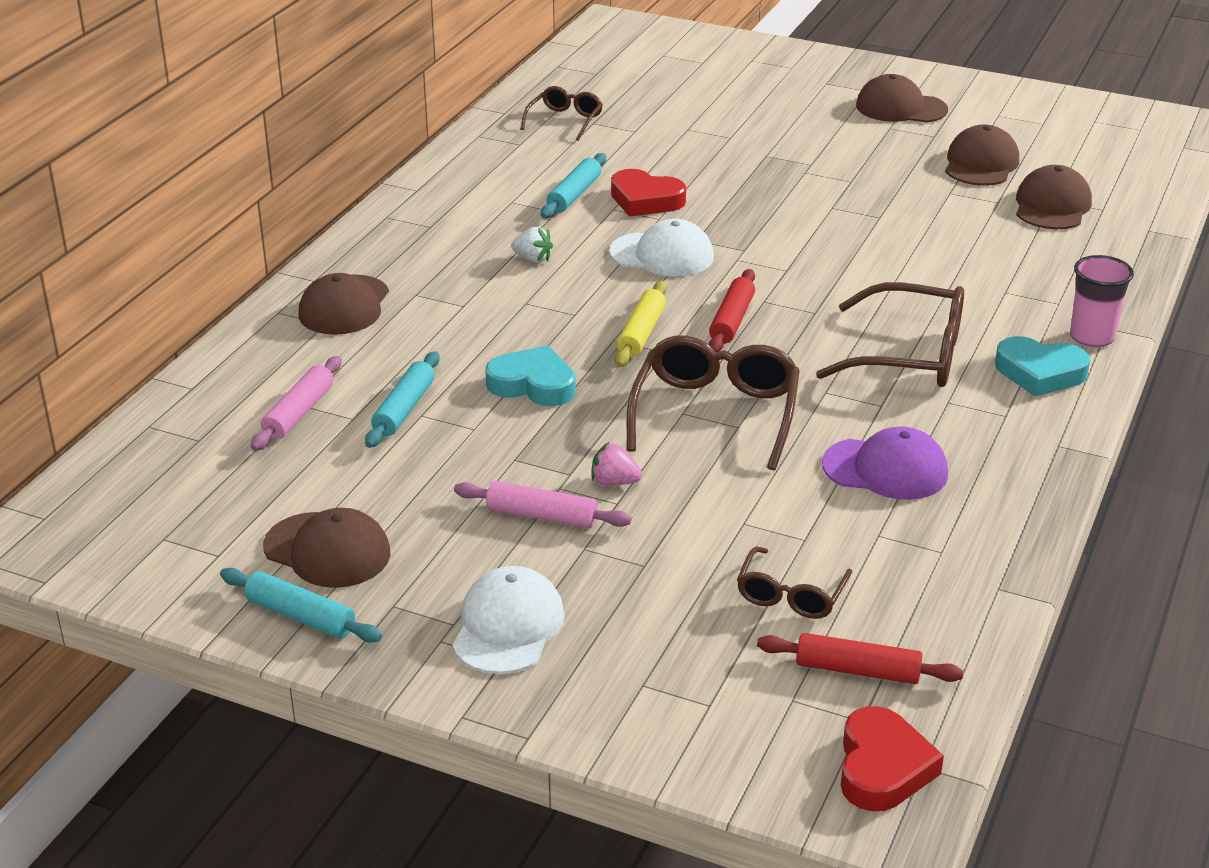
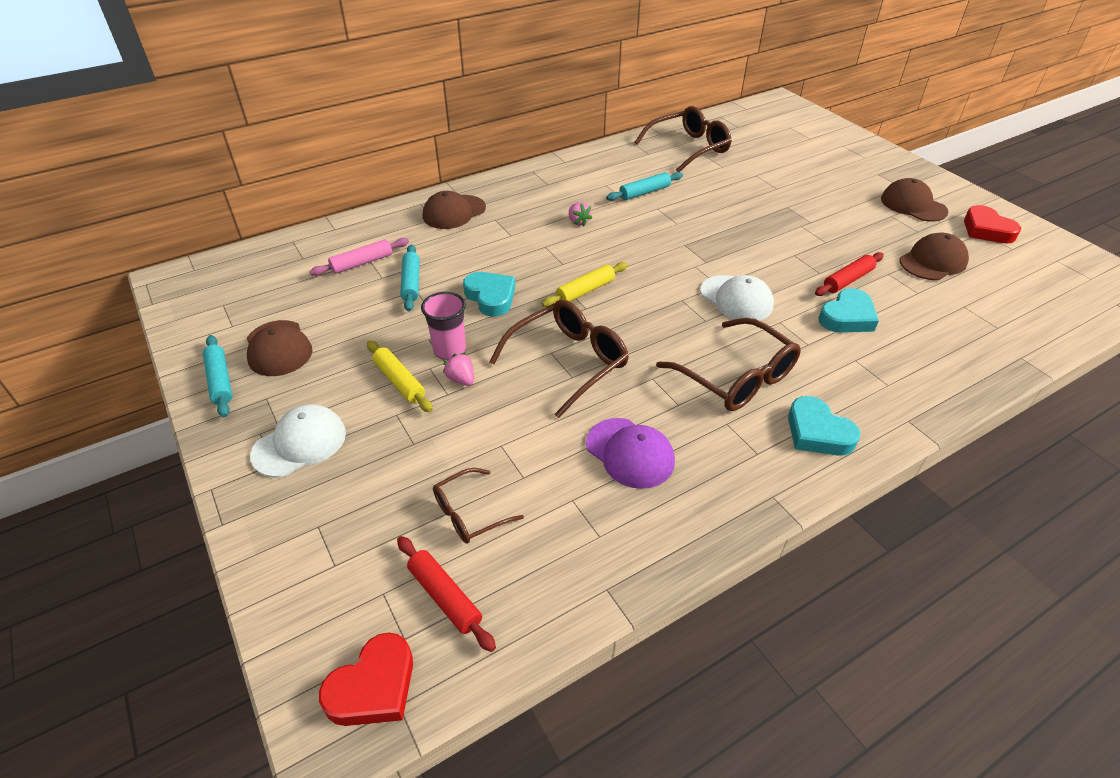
camera: 35 degrees right, 10 degrees up
turquoise rolling pin [365,351,440,448] -> turquoise rolling pin turned 60 degrees counterclockwise [400,244,420,311]
pink rolling pin [454,481,631,528] -> yellow rolling pin [367,340,433,412]
white strawberry [511,227,553,263] -> pink strawberry [569,202,592,226]
brown glasses [520,86,603,141] -> brown glasses [635,106,732,172], size x1.76
white cap [609,219,714,277] -> white cap moved to [700,275,774,320]
red heart [611,169,686,217] -> red heart moved to [964,205,1021,243]
red rolling pin [709,269,755,352] -> red rolling pin moved to [815,252,884,296]
brown cap [1016,165,1092,229] -> none
pink cup [1070,255,1134,348] -> pink cup moved to [421,292,466,360]
none -> turquoise heart [819,288,879,333]

